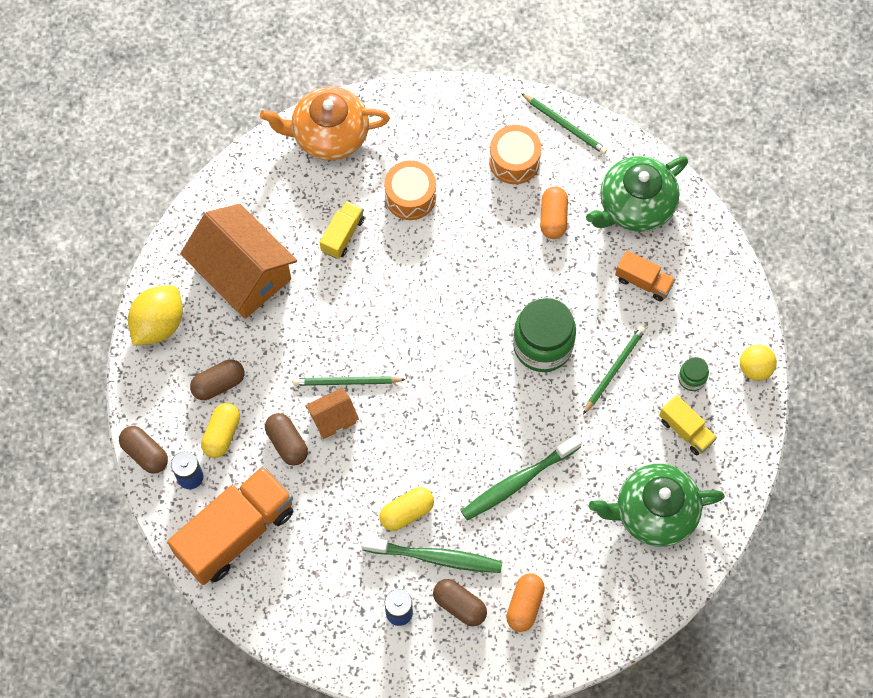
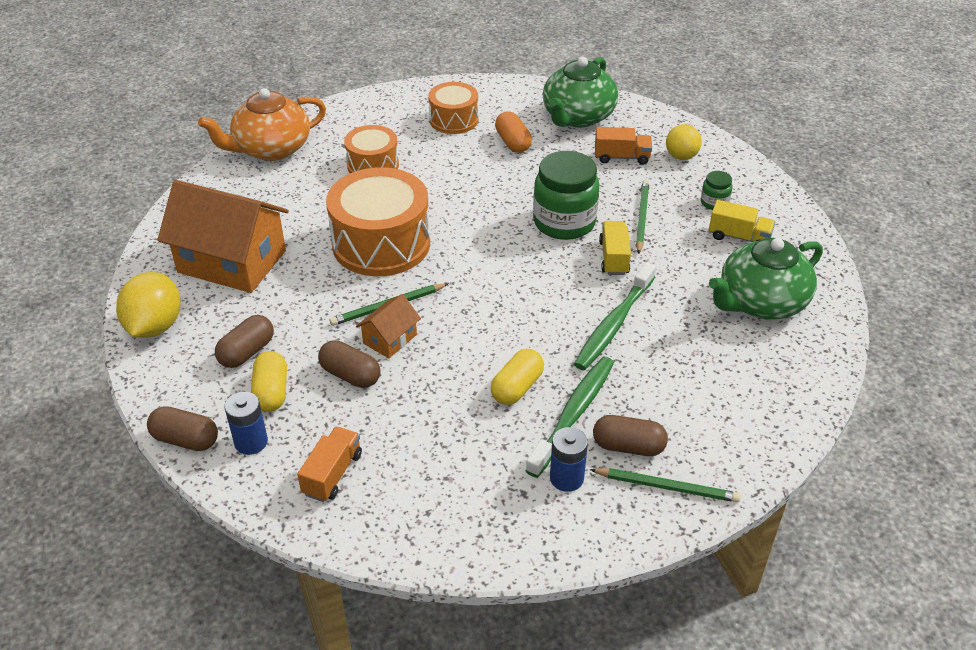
camera: 25 degrees left, 25 degrees down
orange truck [167,466,293,585] -> orange truck [297,426,362,502], size x0.49
yellow truck [320,201,364,259] -> yellow truck moved to [599,221,631,275]
green toothbrush [361,536,502,573] -> green toothbrush turned 45 degrees counterclockwise [526,357,614,478]
orange capsule [506,573,545,632] -> none
green pencil [521,93,607,154] -> green pencil moved to [590,468,741,503]
yellow ball [740,344,777,381] -> yellow ball moved to [666,124,702,160]
none -> orange drum [326,167,430,276]

